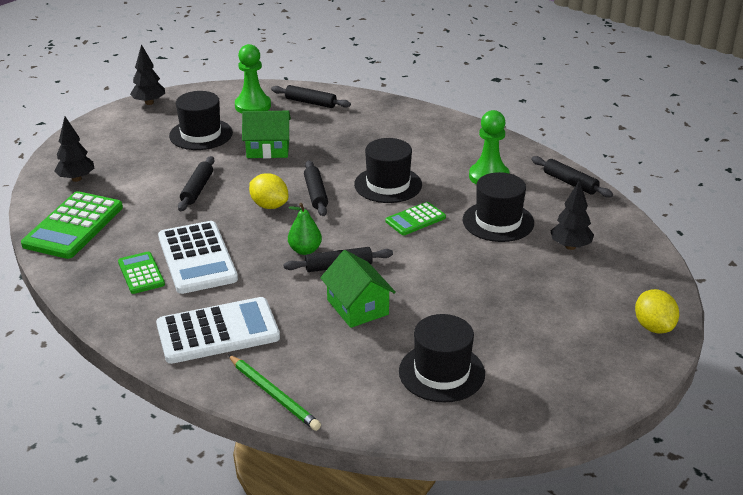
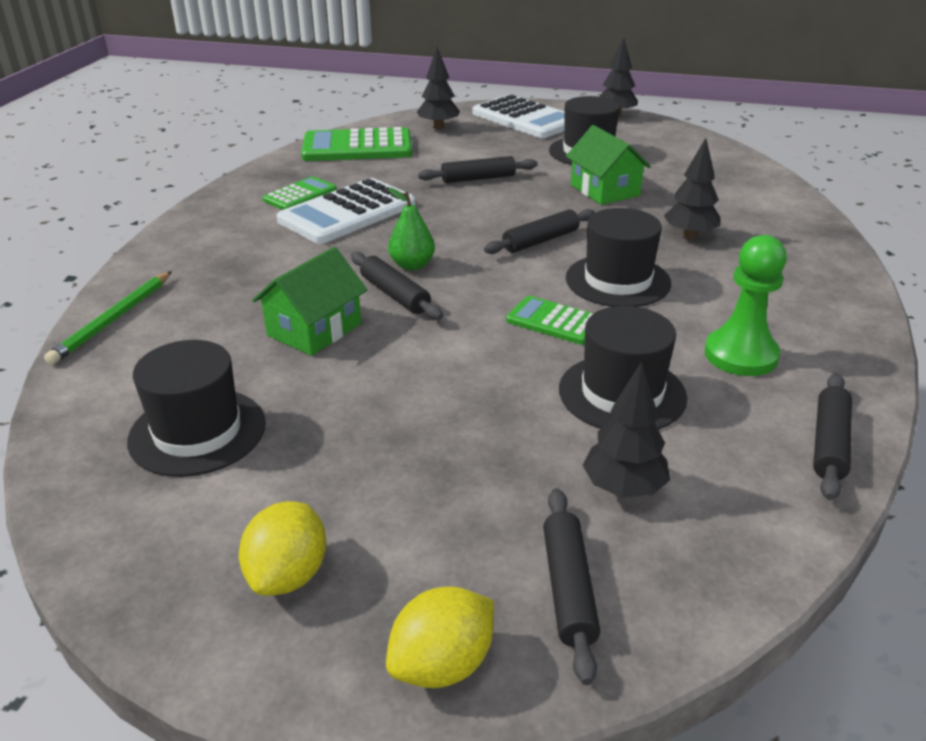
camera: 65 degrees right, 0 degrees up
white calculator [156,297,280,364] -> white calculator moved to [472,94,565,138]
green pawn [235,44,271,113] -> none
yellow lemon [249,173,288,209] -> yellow lemon moved to [239,501,326,596]
black rolling pin [271,85,351,108] -> black rolling pin moved to [543,488,600,685]
none -> black tree [664,138,721,239]

